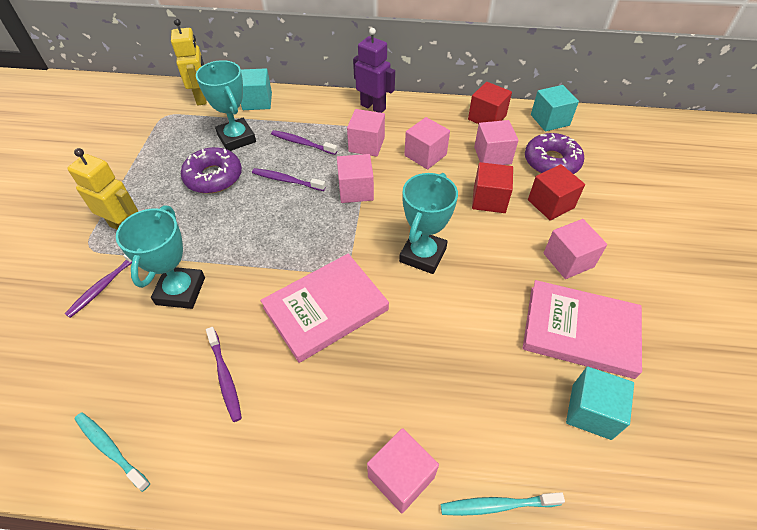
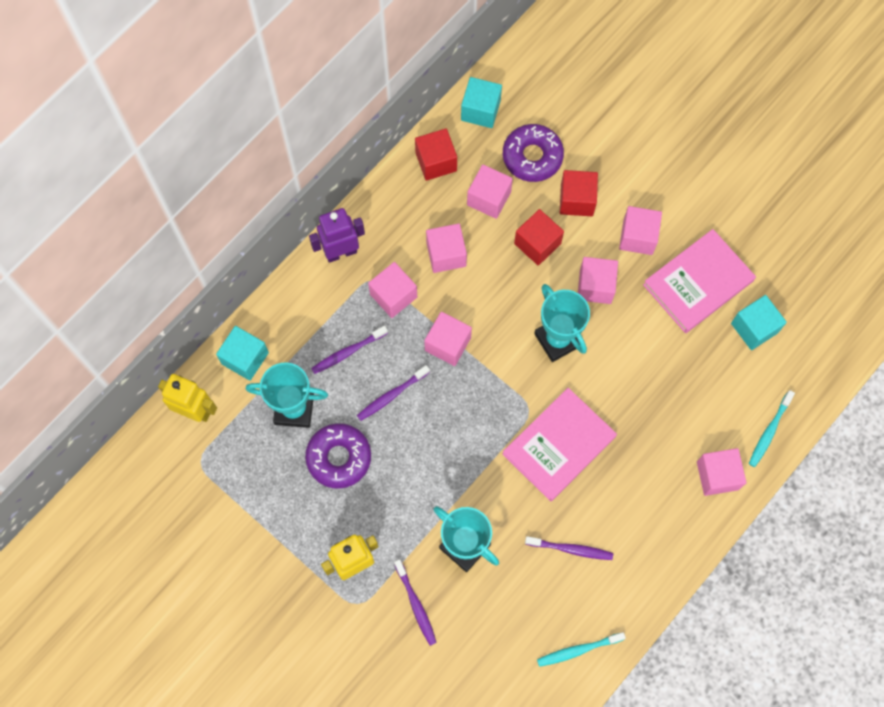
camera: 55 degrees left, 20 degrees up
pink book [260,253,389,363] -> pink book turned 45 degrees clockwise [503,388,617,501]
none -> pink cube [578,257,618,304]

